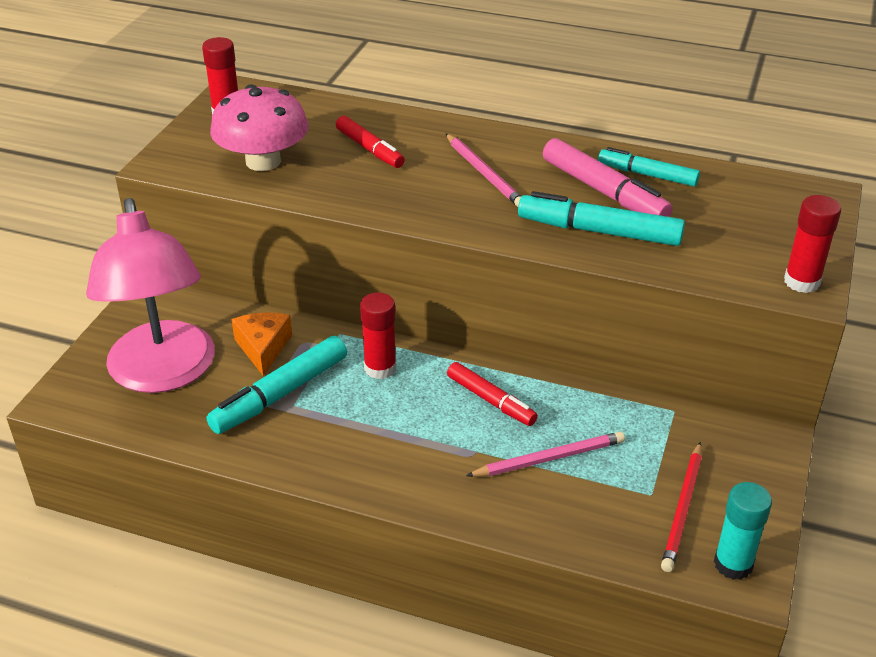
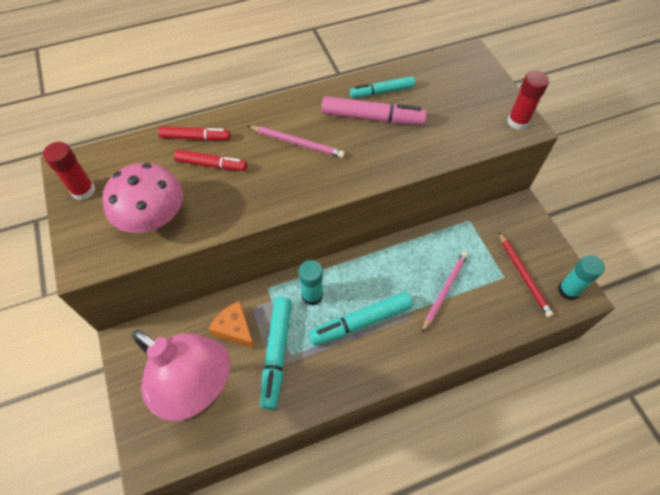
camera: 40 degrees left, 20 degrees up
red glue stick [360,292,396,379] -> turquoise glue stick [299,260,323,305]
red marker [447,362,538,426] -> red marker moved to [158,126,230,141]
turquoise marker [518,191,685,246] -> turquoise marker moved to [309,292,413,346]

